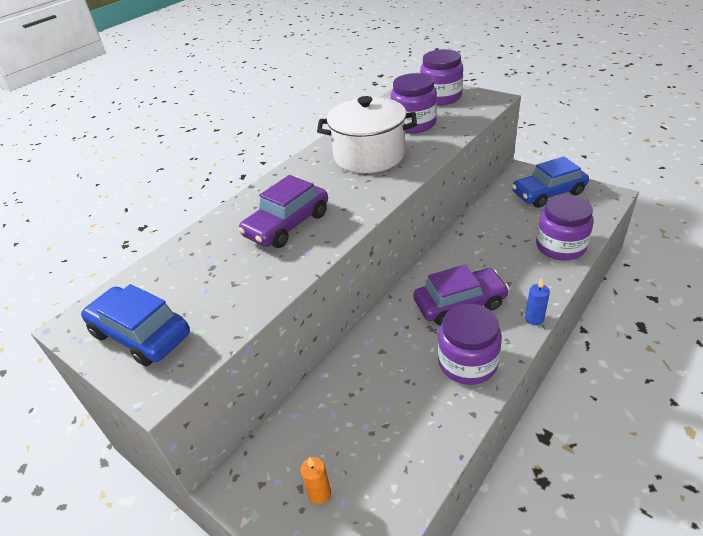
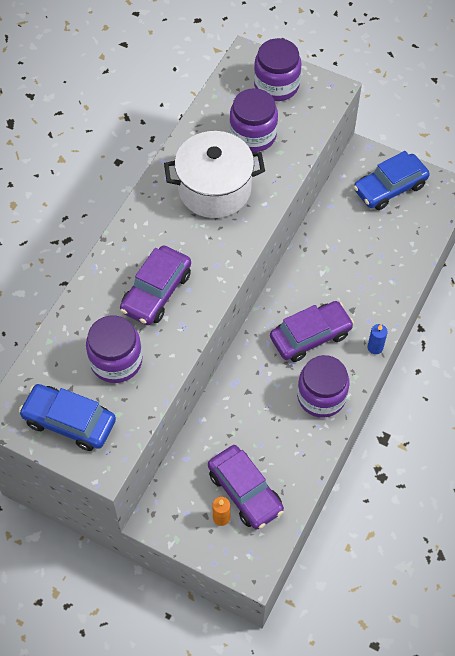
camera: 15 degrees left, 20 degrees up
purple jar [536,195,594,261] -> purple jar moved to [86,315,143,383]
none -> purple car [208,445,284,530]

